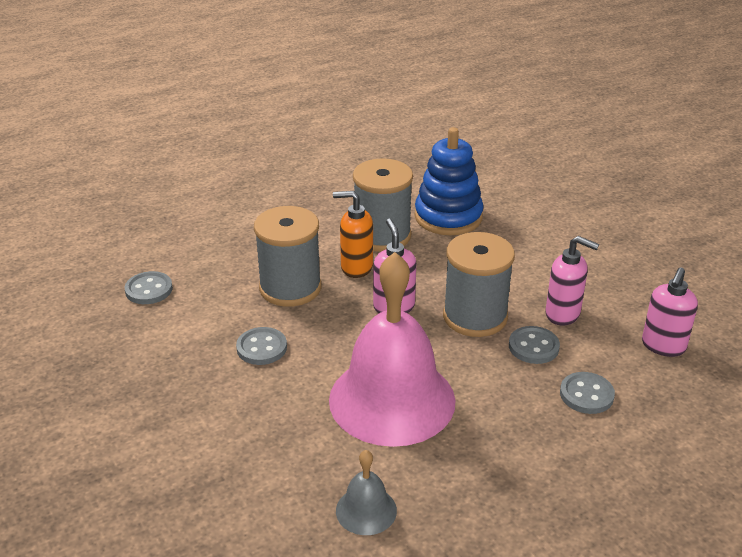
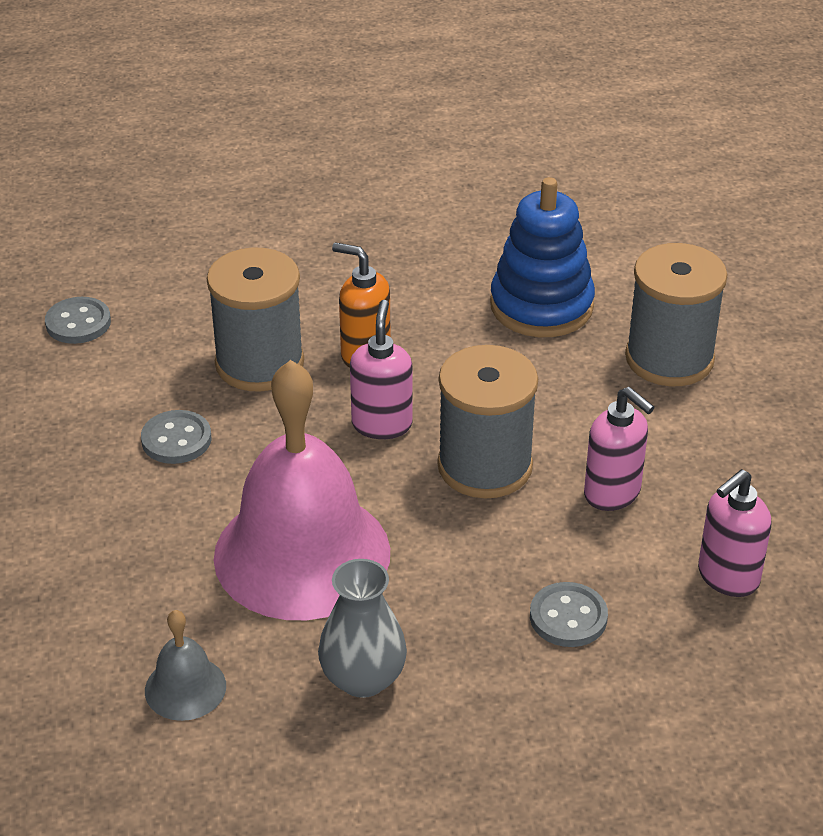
camera: 20 degrees right, 5 degrees up
grey spool [353,158,413,252] -> grey spool moved to [625,243,727,386]
grey button [509,326,560,364] -> none
none -> grey vase [318,559,407,698]

